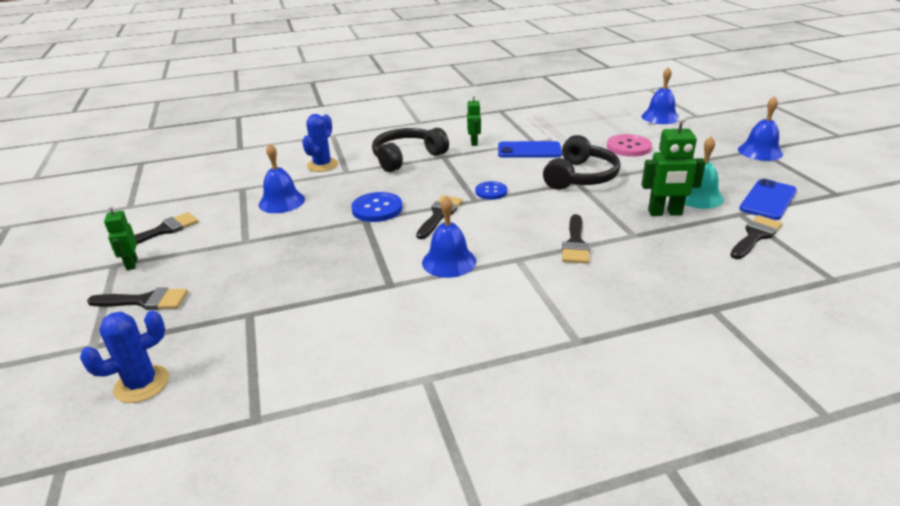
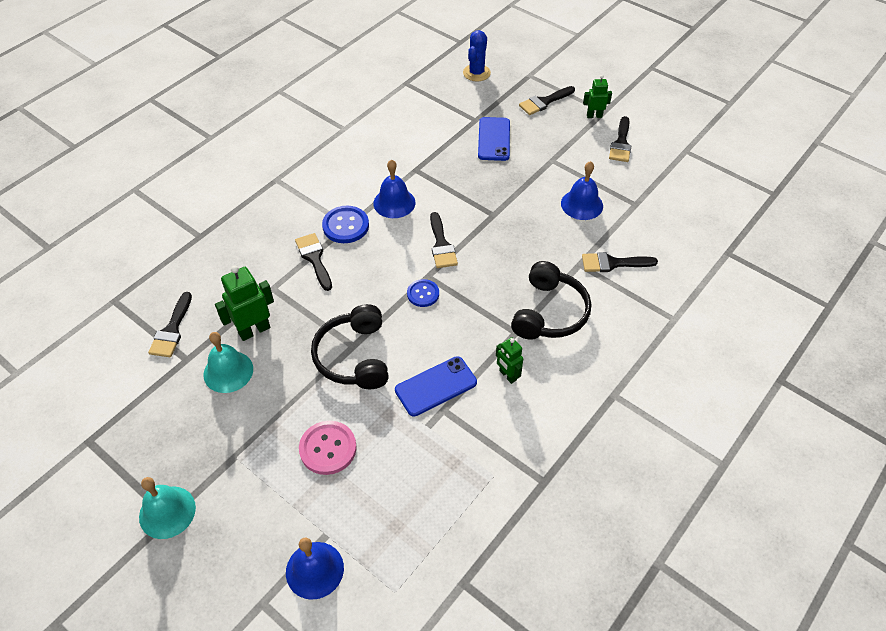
camera: 145 degrees right, 20 degrees up
green robot [104,205,138,270] -> green robot turned 45 degrees counterclockwise [583,75,612,118]
blue cactus [302,114,338,172] -> black brush [582,252,658,272]
blue button [351,192,403,222] -> blue button moved to [322,206,369,243]
blue bell [738,96,783,161] -> turquoise bell [139,477,196,539]
blue phone [740,179,797,220] -> blue phone moved to [478,117,510,161]

